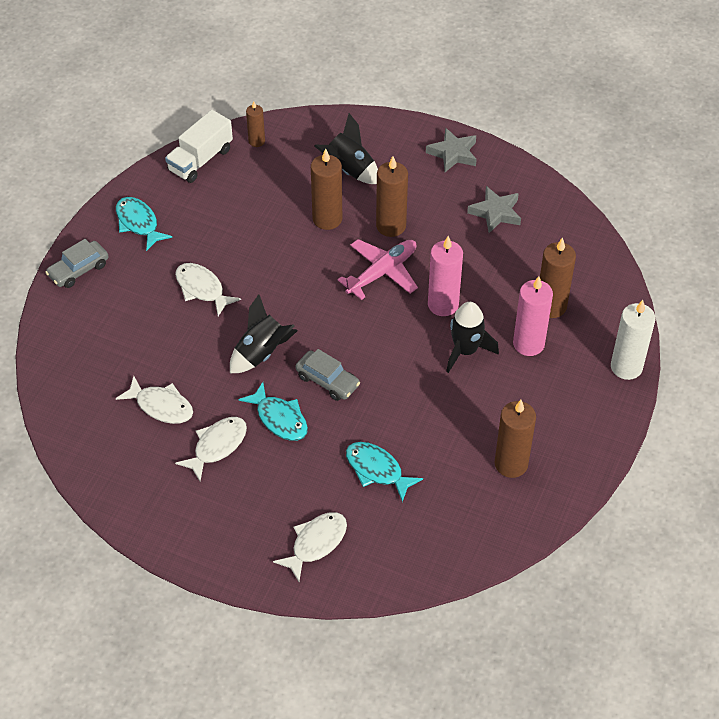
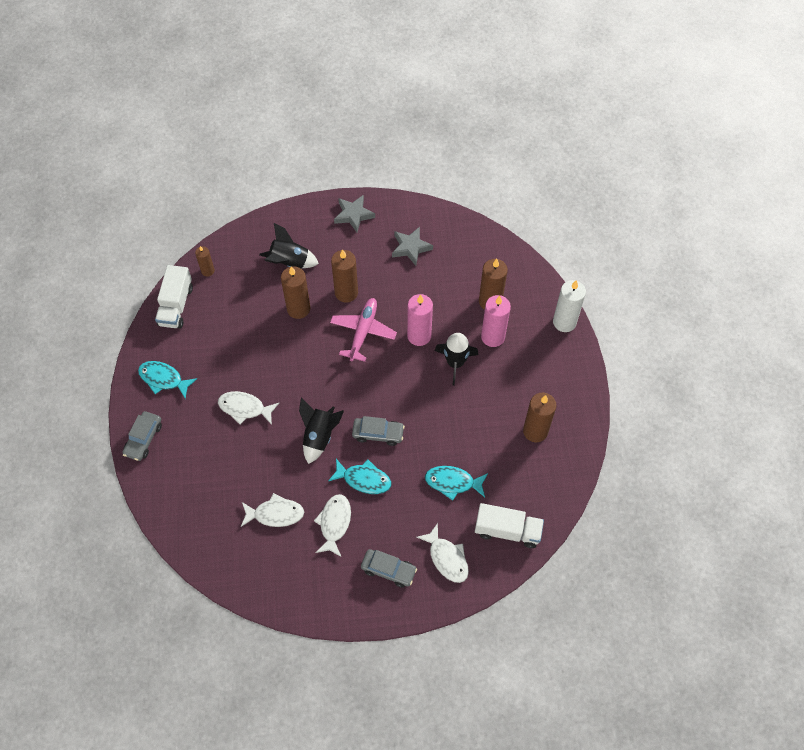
camera: 30 degrees left, 10 degrees up
white fish [273,512,347,582] -> white fish turned 135 degrees clockwise [416,523,469,583]
none -> grey car [361,549,417,588]
none -> white truck [475,503,544,548]

